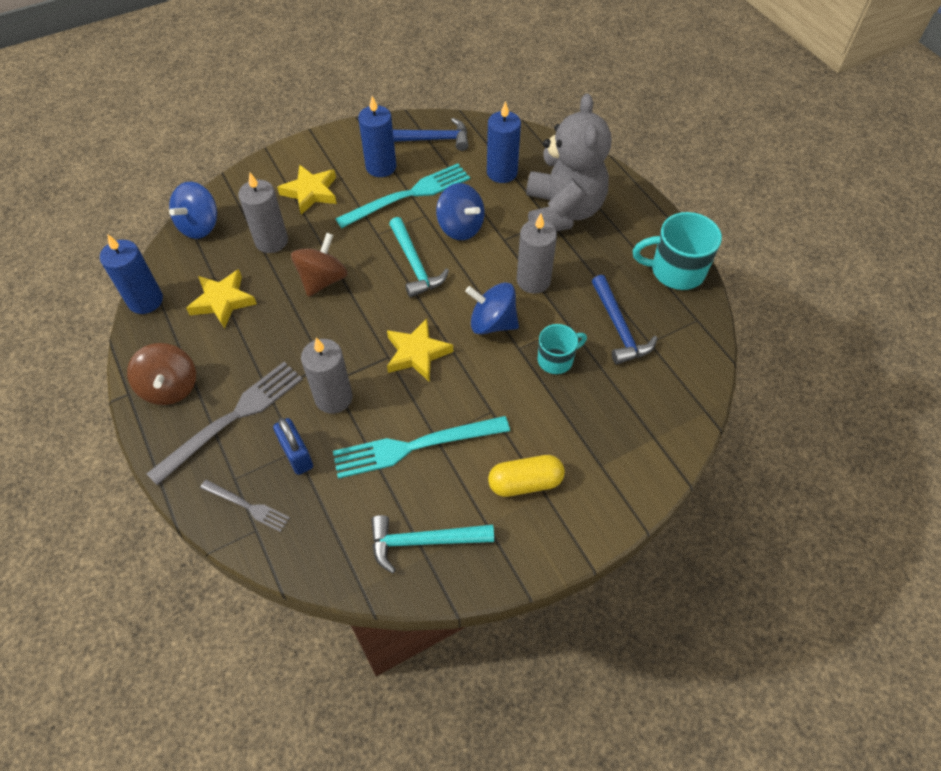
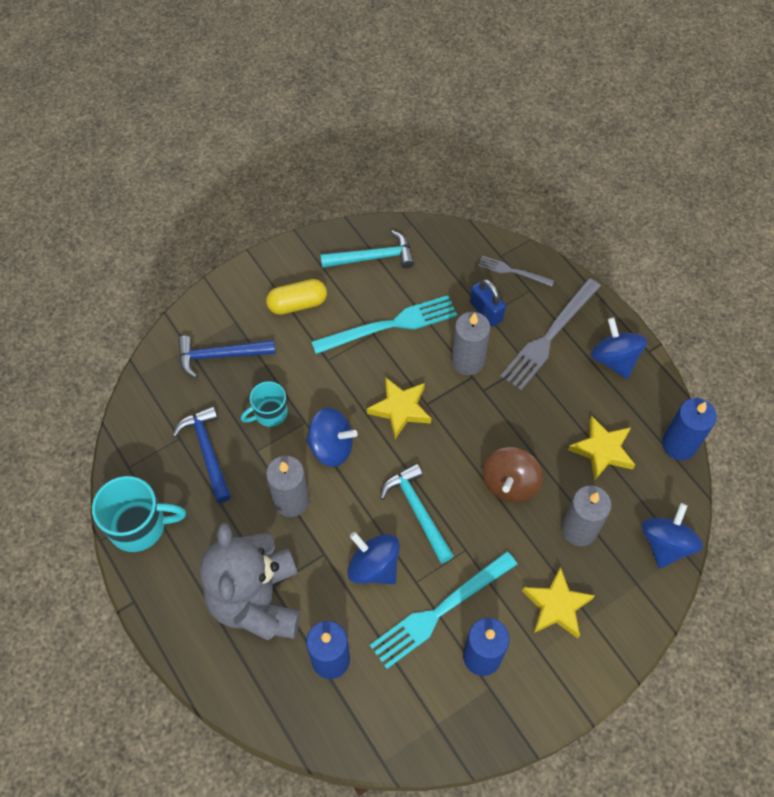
camera: 175 degrees right, 5 degrees up
brown spinning top [127,343,196,405] -> blue spinning top [591,317,647,379]
blue hammer [393,118,468,151] -> blue hammer moved to [178,336,276,378]

